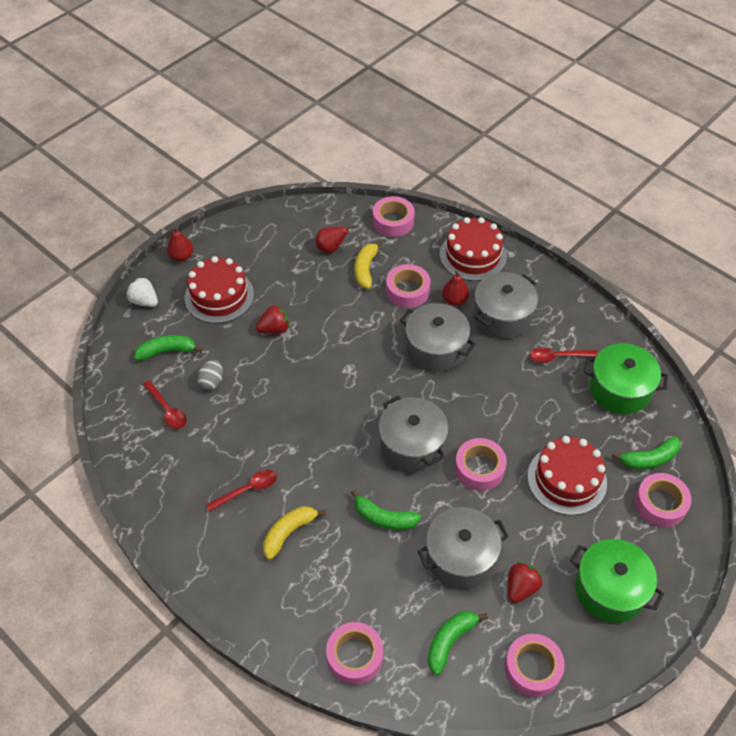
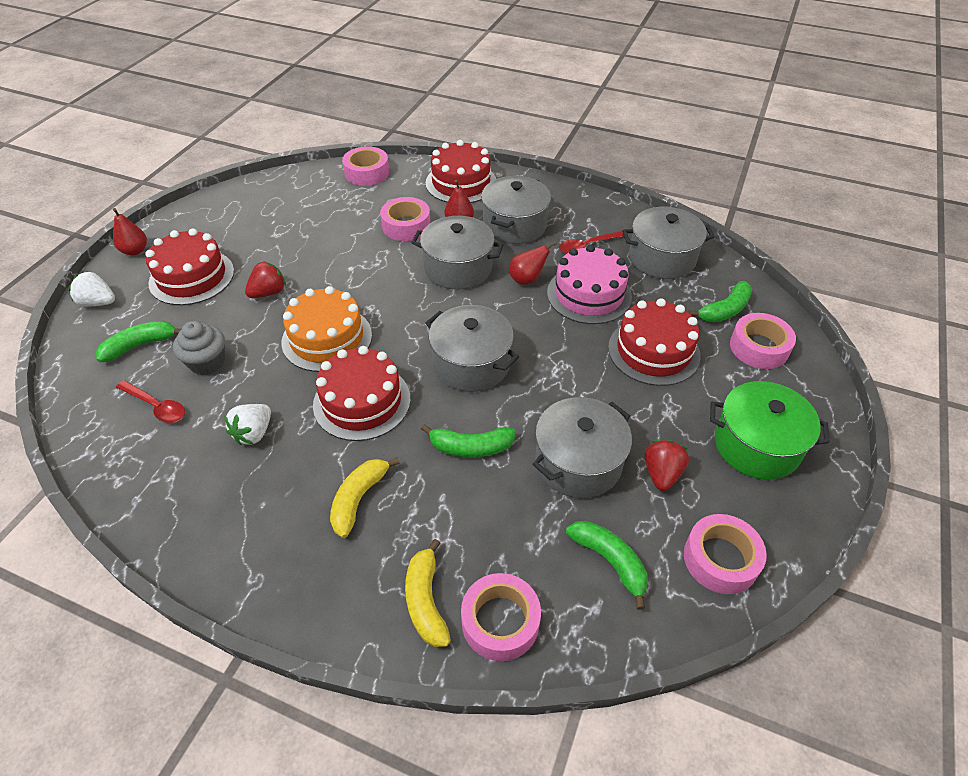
camera: 20 degrees left, 5 degrees down
grey egg [197,360,223,390] -> grey cupcake [173,321,225,375]
red spoon [206,470,277,512] -> none
red pear [315,225,355,253] -> red pear moved to [509,241,557,285]
yellow banana [355,241,383,289] -> yellow banana moved to [405,539,451,647]
green banana [427,611,488,675] -> green banana turned 120 degrees clockwise [566,521,648,610]
pink tape [455,438,507,491] -> none
green pot [584,343,668,414] -> grey pot [622,207,714,279]
none -> white strawberry [224,404,271,445]
none -> orange cake [281,286,372,372]
none -> red cake [313,346,411,441]
none -> pink cake [547,245,632,324]

